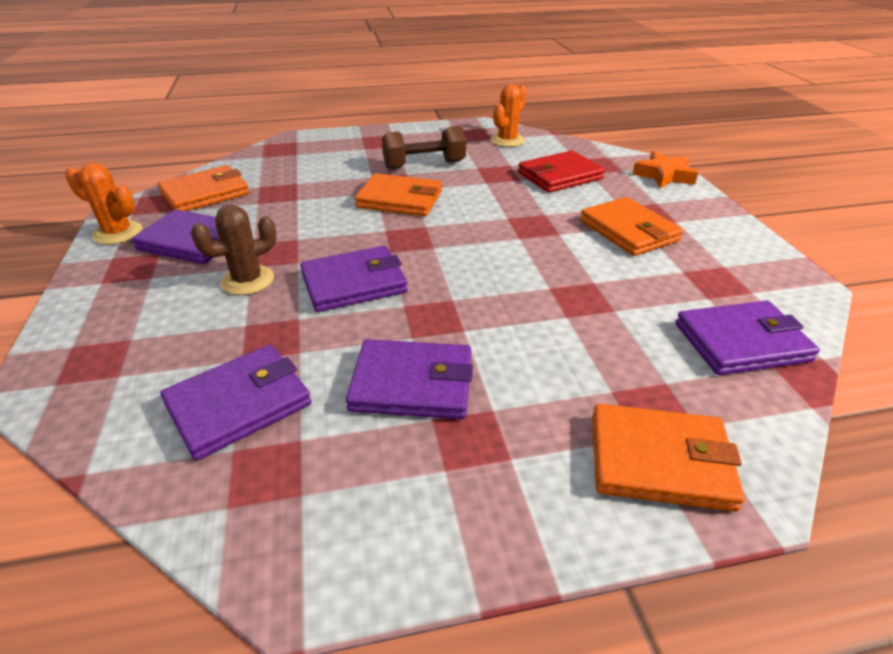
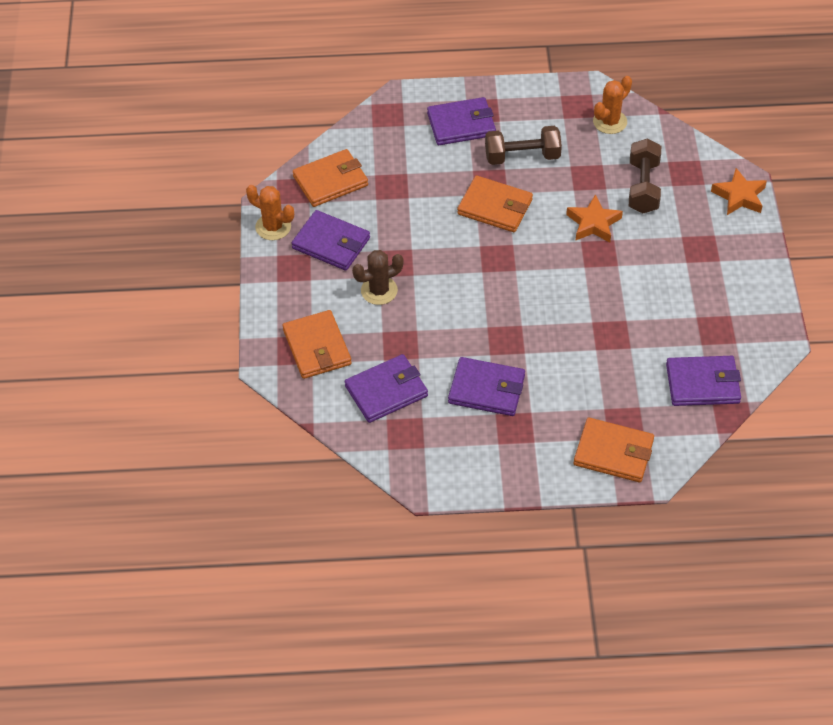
camera: 10 degrees right, 15 degrees up
purple wallet [300,246,408,312] -> purple wallet moved to [427,97,496,145]
red wallet [518,150,605,193] -> brown dumbbell [629,139,661,213]
orange wallet [580,197,683,256] -> orange wallet moved to [283,310,352,379]
none -> orange star [566,194,623,243]

